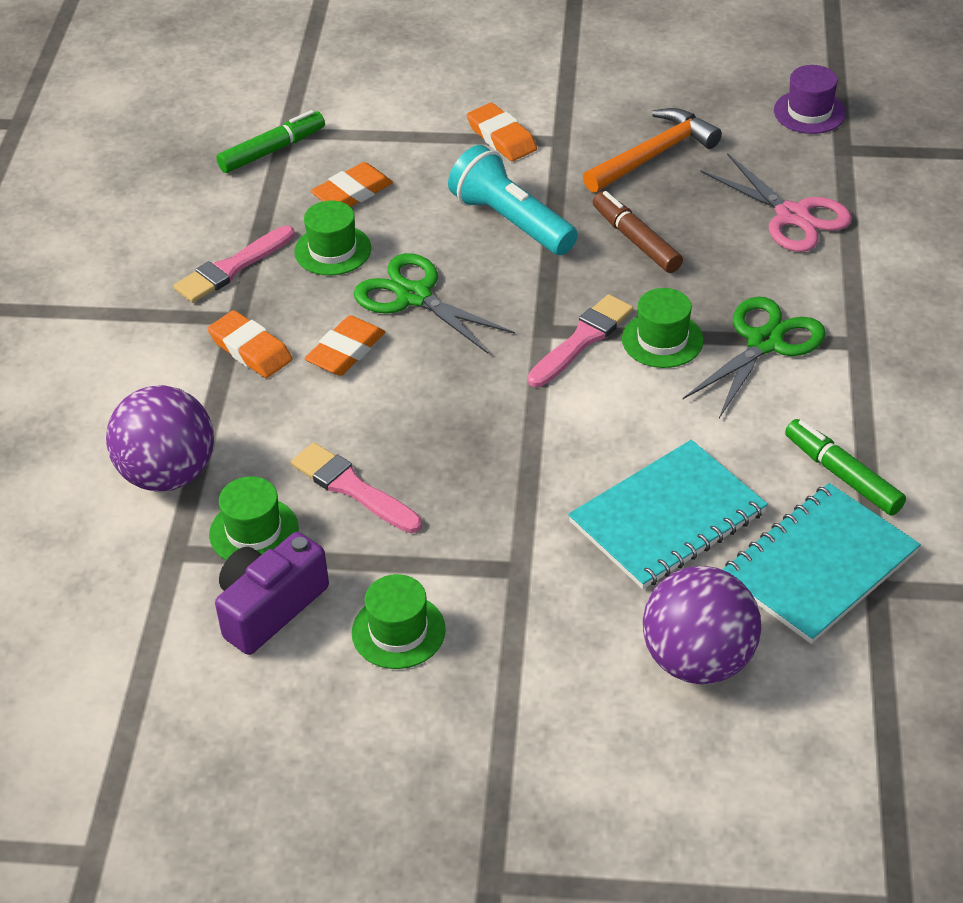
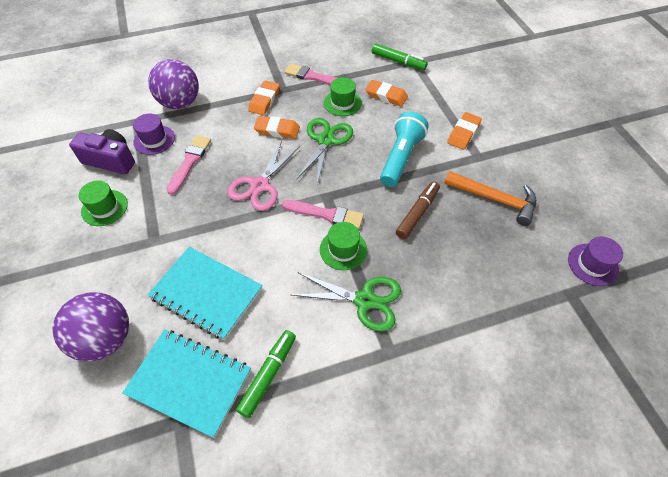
camera: 65 degrees right, 10 degrees up
green hat [209,476,299,560] -> purple hat [133,113,175,155]
pink scissors [700,153,852,252] -> pink scissors moved to [227,141,300,211]

